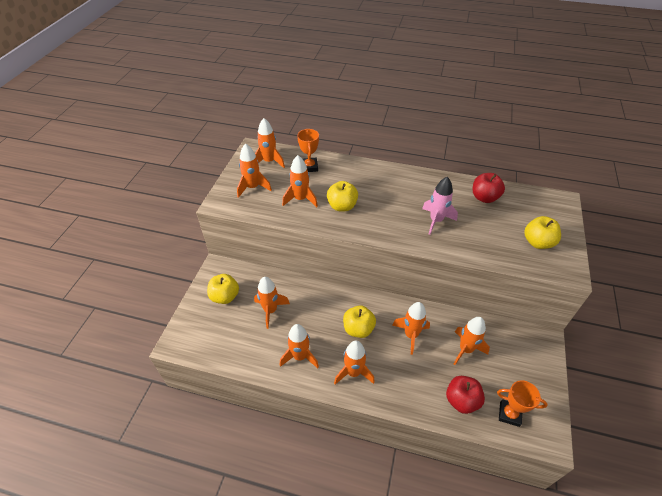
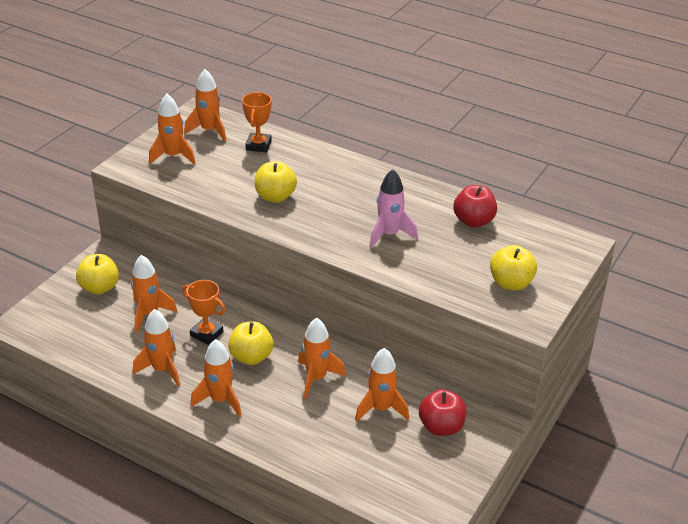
camera: 15 degrees right, 10 degrees down
orange rocket [282,155,318,207] -> none
red apple [446,376,485,414] -> red apple moved to [419,389,466,436]
orange trophy [497,380,548,427] -> orange trophy moved to [182,280,226,345]

